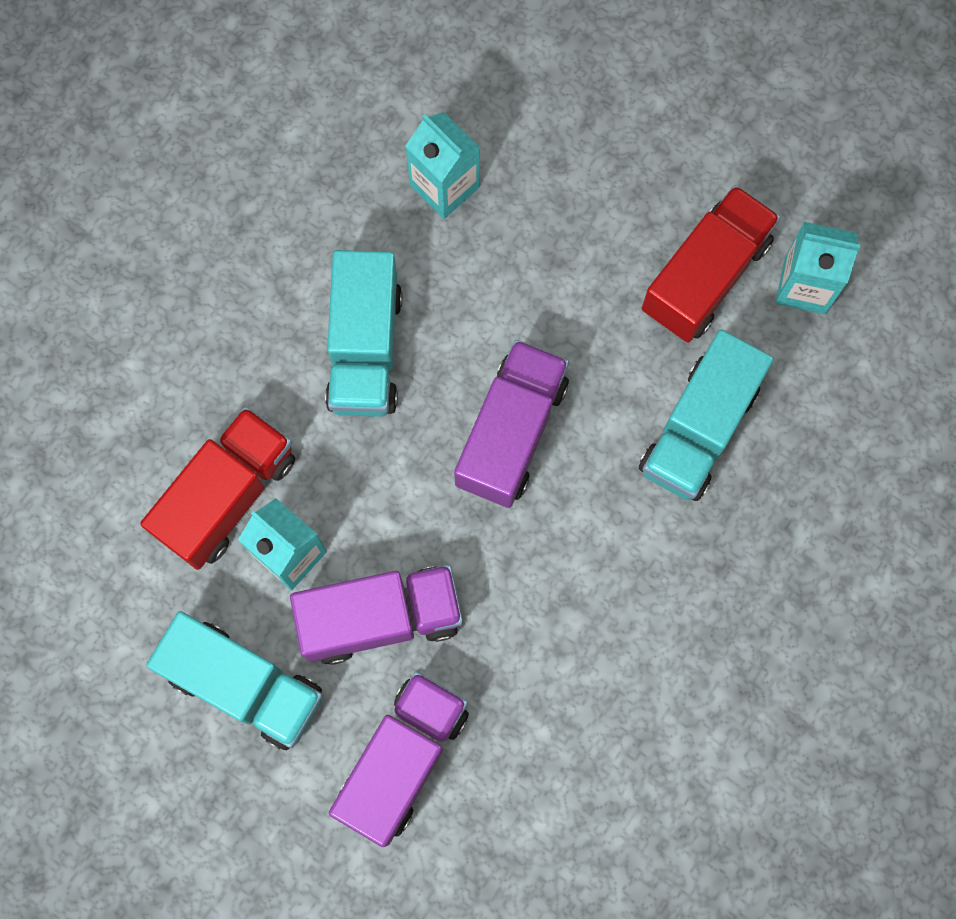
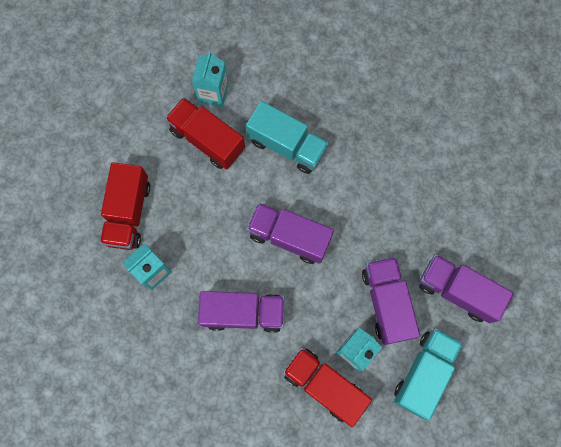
camera: 90 degrees left, 0 degrees up
turquoise truck [325,250,402,417] -> purple truck [198,291,285,333]
none -> red truck [100,162,150,250]

